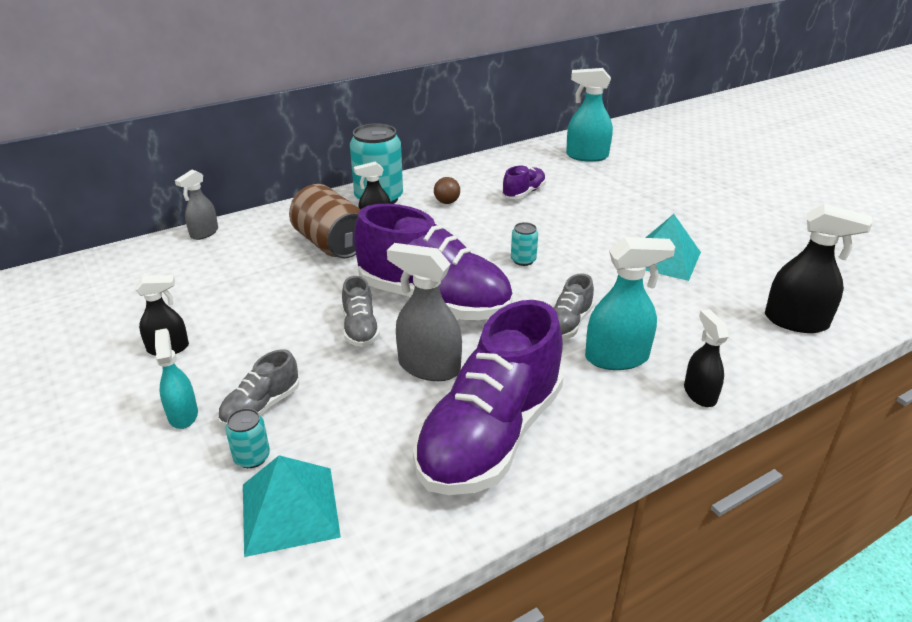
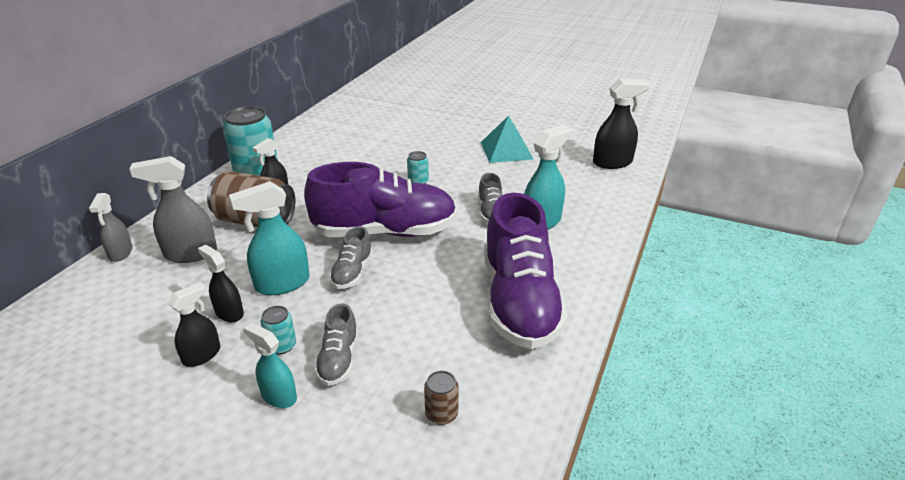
camera: 35 degrees left, 0 degrees up
turquoise can [225,408,270,468] -> turquoise can moved to [260,306,296,354]
turquoise pyramid [243,455,341,557] -> brown can [424,371,459,425]
grey shoe [342,276,380,347] -> grey shoe turned 60 degrees clockwise [329,226,373,289]
grey spray bottle [387,243,462,381] -> grey spray bottle moved to [130,156,217,263]
brown ball [434,177,460,204] -> none
purple shoe [502,165,546,199] -> none
turquoise spray bottle [566,68,613,162] -> turquoise spray bottle moved to [229,181,310,295]
black spray bottle [684,309,729,407] -> black spray bottle moved to [198,245,244,322]

